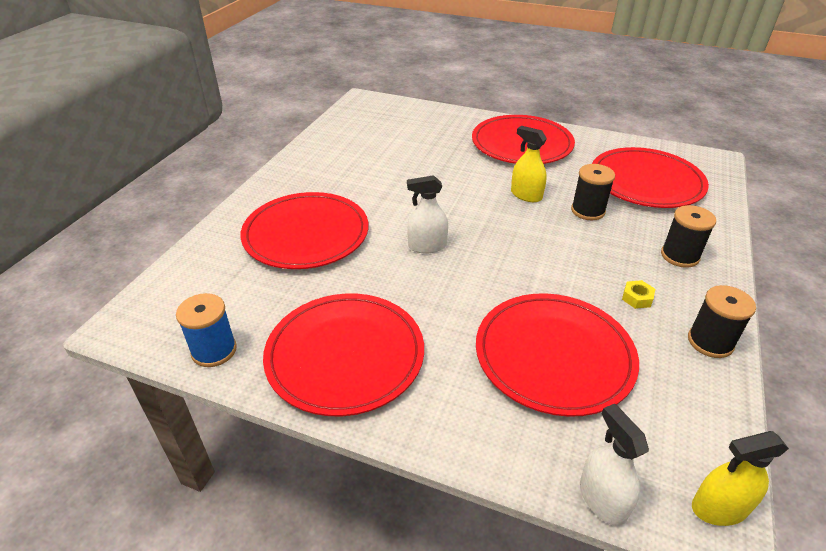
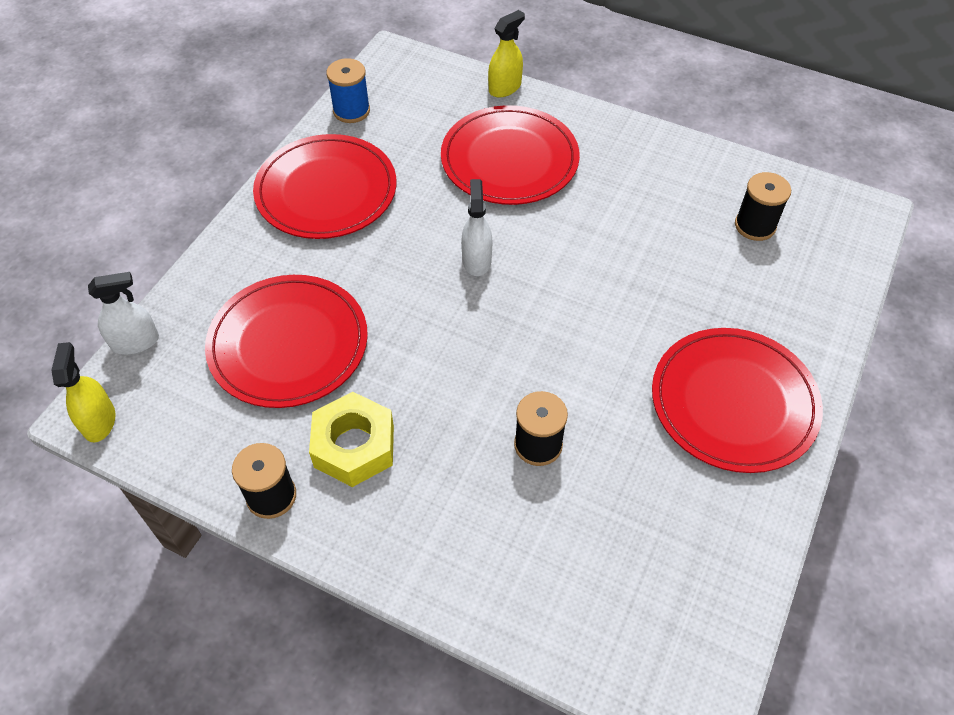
camera: 95 degrees right, 15 degrees up
yellow spray bottle [511,126,547,202] -> yellow spray bottle moved to [488,10,525,98]
red plate [592,147,709,208] -> none
yellow nut [622,280,655,309] -> yellow nut [309,392,394,487], size x2.34
black spool [661,205,716,268] -> black spool moved to [735,172,791,241]

